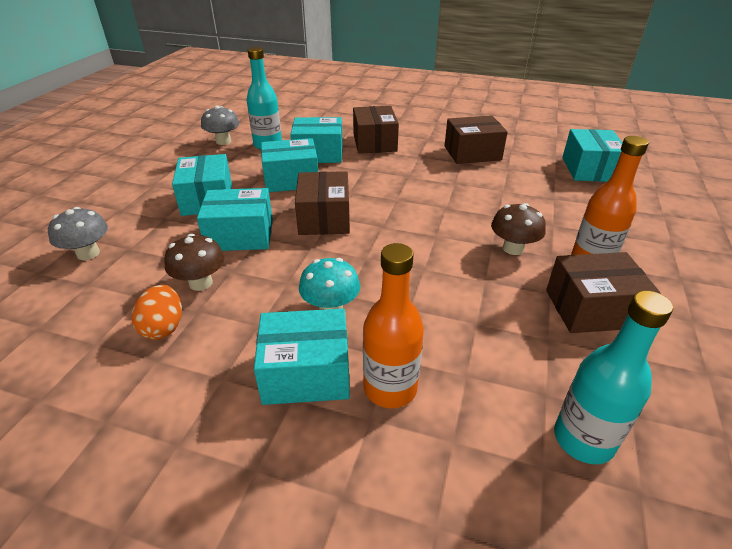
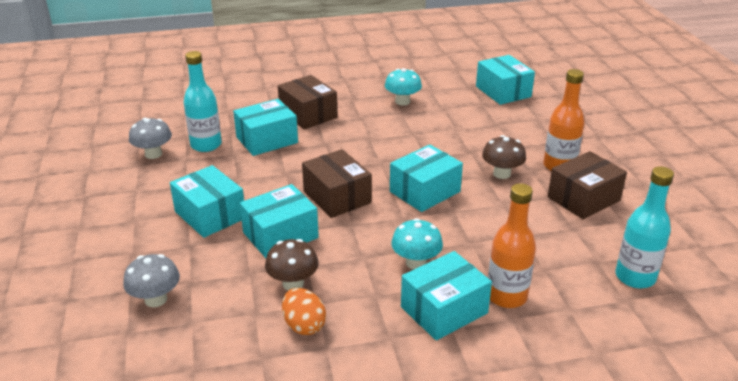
camera: 30 degrees left, 5 degrees down
turquoise box [261,138,318,192] -> turquoise box moved to [390,145,463,212]
brown box [444,115,508,164] -> turquoise mushroom [385,68,422,105]

